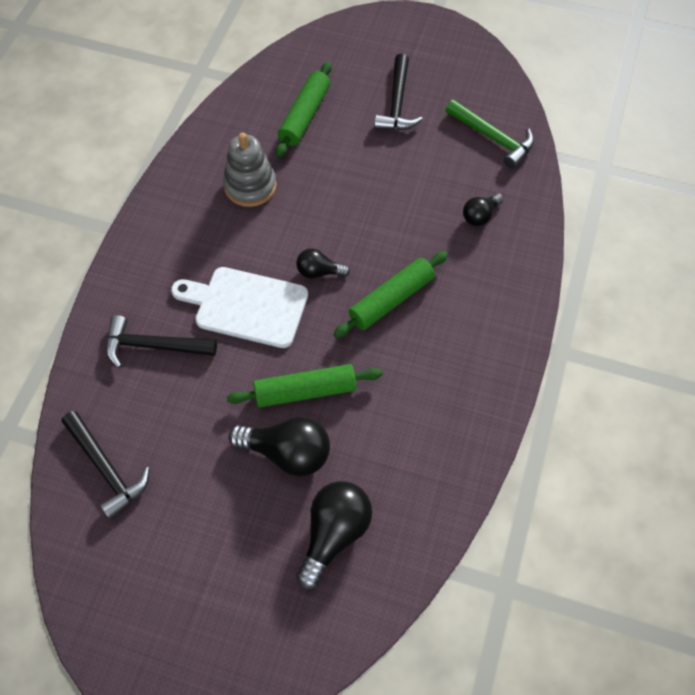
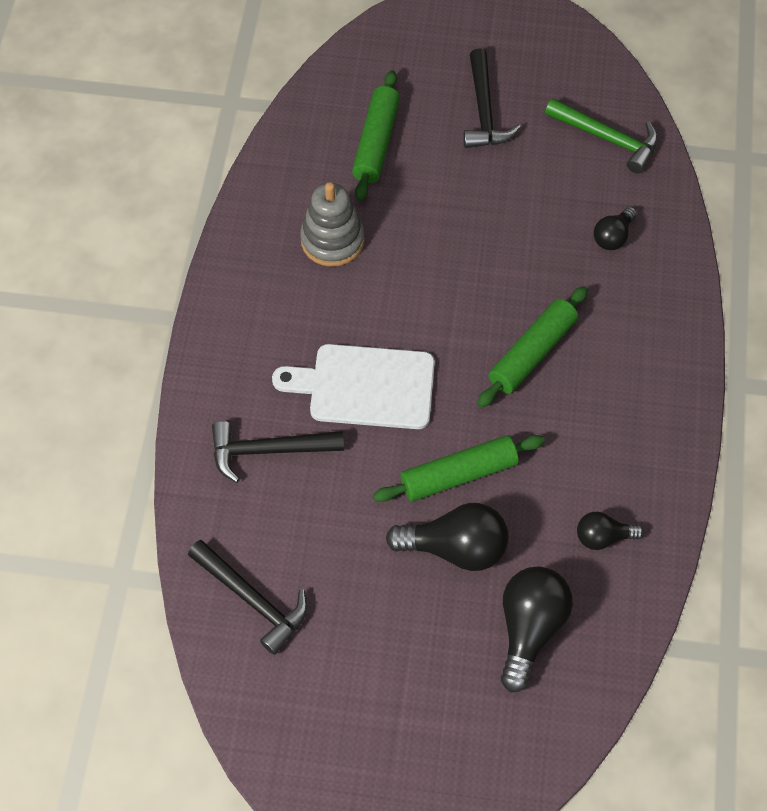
camera: 10 degrees left, 0 degrees up
black light bulb [296,248,350,278] -> black light bulb moved to [577,512,644,550]

